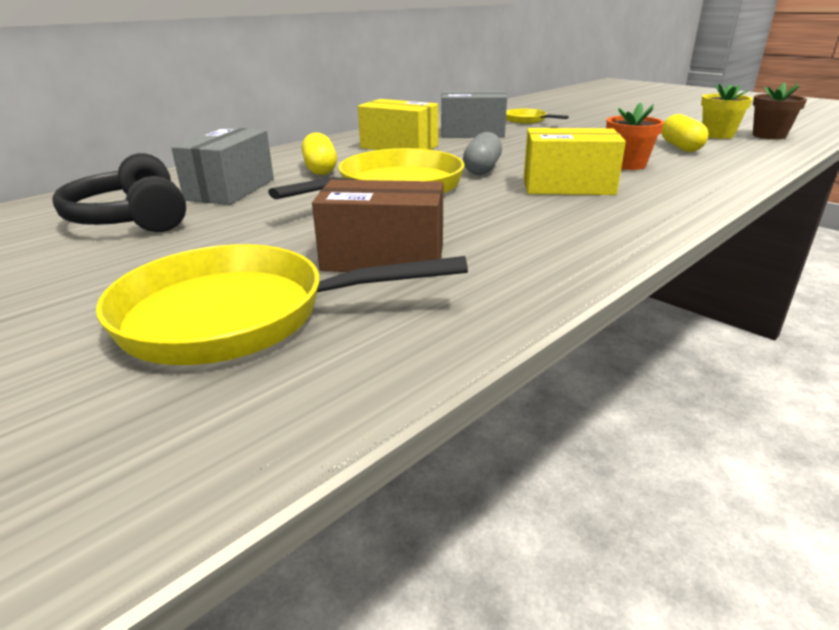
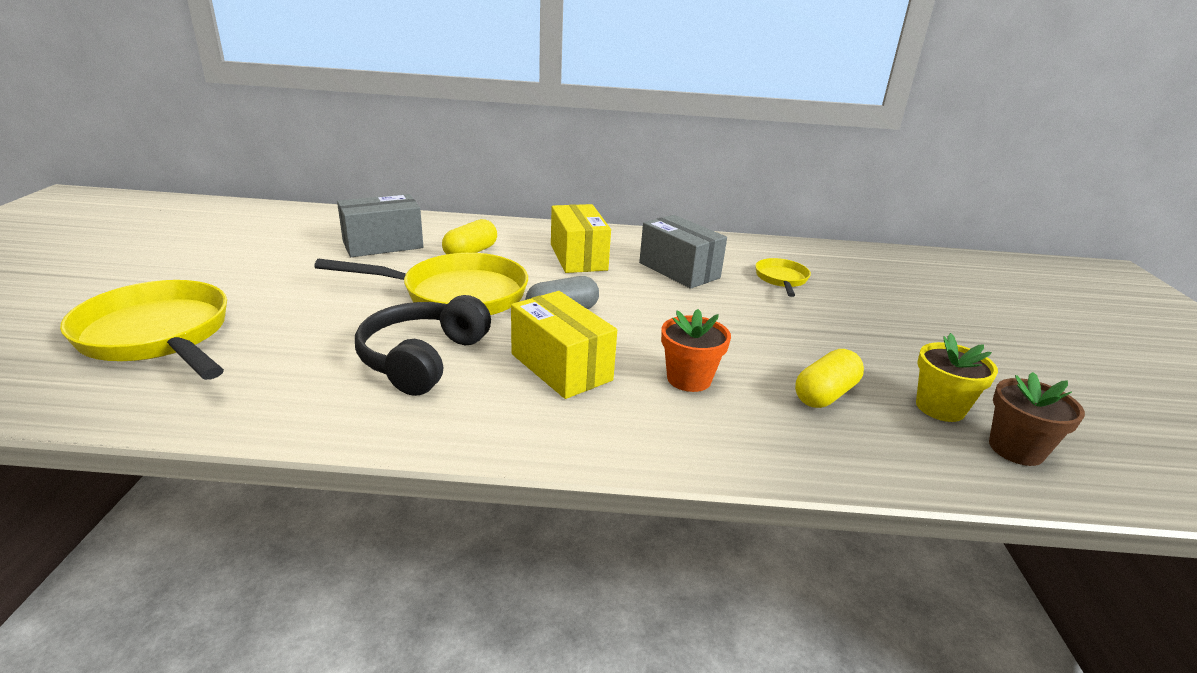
camera: 45 degrees right, 0 degrees up
black headphones [52,153,186,232] -> black headphones moved to [355,295,491,396]
brown box [312,180,443,272] -> none

